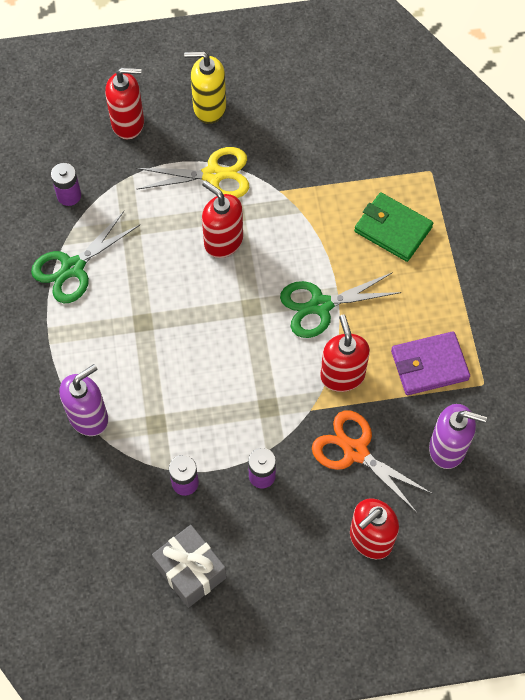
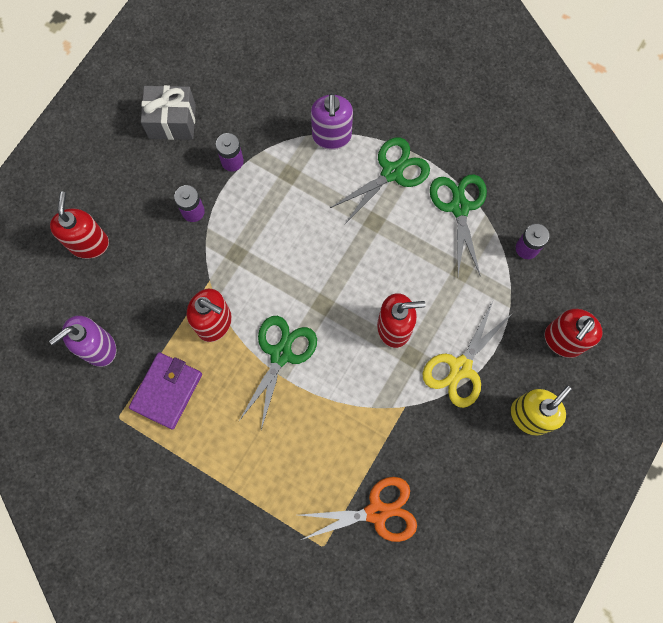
camera: 130 degrees right, 10 degrees up
orange scissors [312,410,433,513] -> orange scissors moved to [300,477,417,542]
green wallet [354,192,433,262] -> none
none -> green scissors [330,137,430,225]

